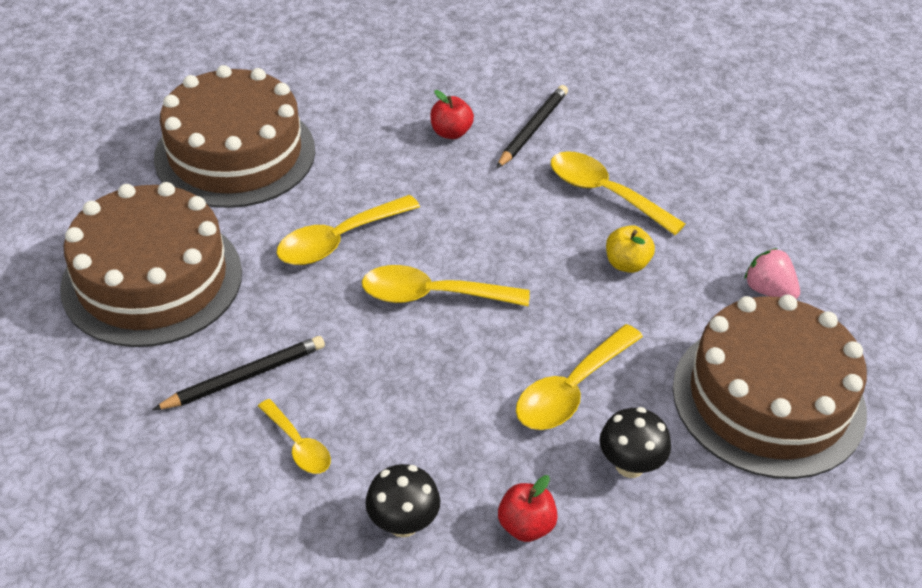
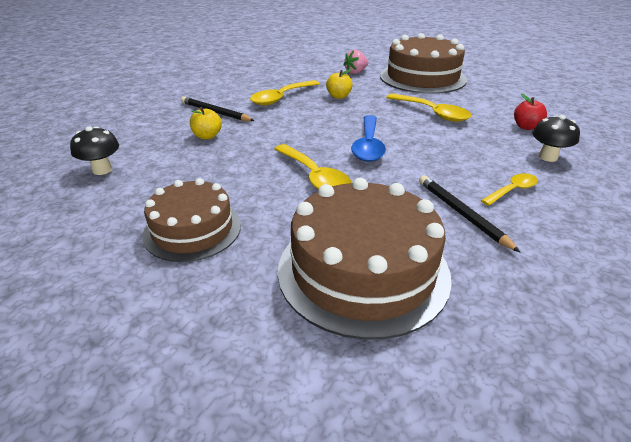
camera: 85 degrees left, 10 degrees down
brown cake [154,65,315,208] -> brown cake [143,178,241,262], size x0.63
yellow spoon [362,265,530,306] -> blue spoon [351,115,386,162]
red apple [430,90,474,139] -> yellow apple [190,107,222,140]
black mushroom [600,407,671,478] -> black mushroom moved to [70,126,119,175]

